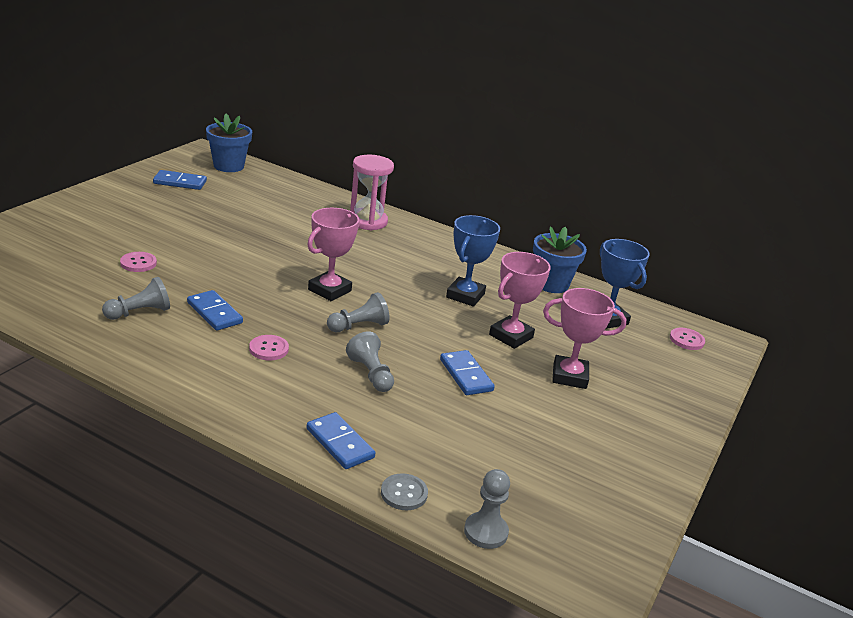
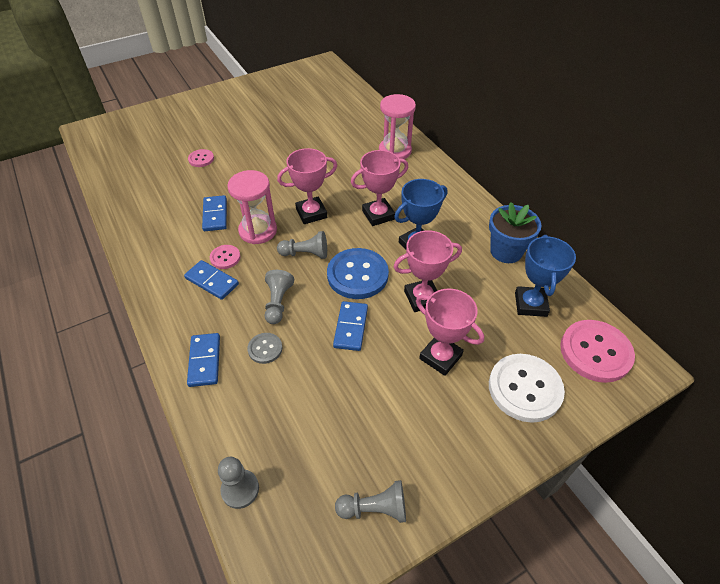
camera: 35 degrees right, 20 degrees up
grey pawn [102,277,170,320] -> grey pawn moved to [335,480,406,523]
blue domino [153,170,207,190] -> blue domino moved to [184,260,239,300]
blue flower pot [206,114,252,172] -> none
grey button [381,473,428,510] -> grey button moved to [247,333,282,364]
pink button [670,328,705,350] -> pink button [560,320,635,383], size x2.00
none -> pink hourglass [227,170,277,244]
none -> blue button [327,248,389,299]
none -> pink trophy [351,150,408,226]
none -> white button [489,354,565,423]

